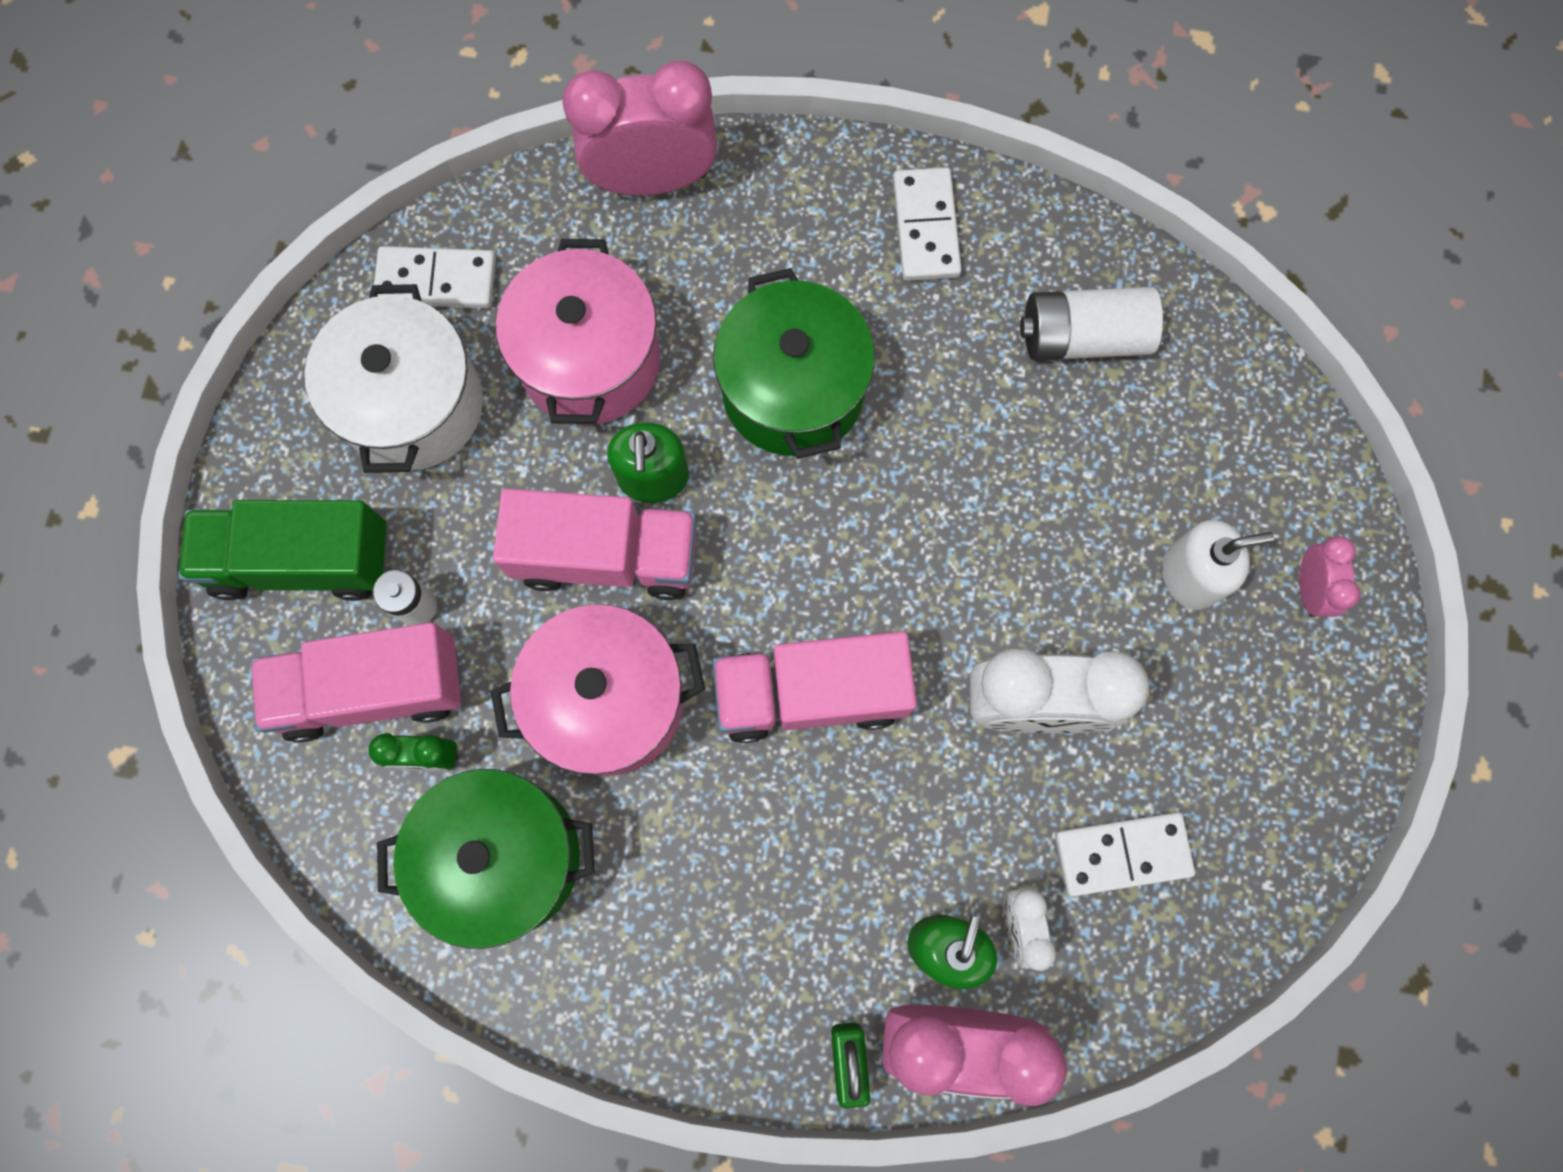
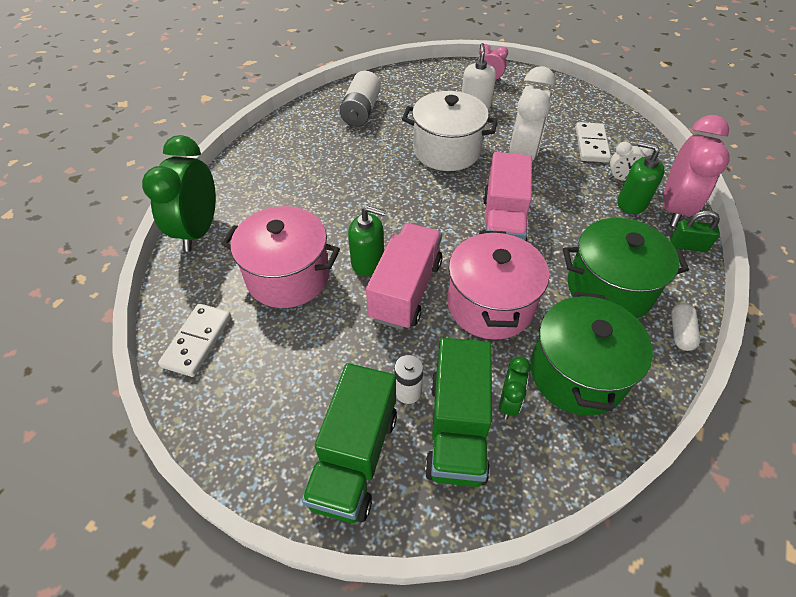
camera: 75 degrees left, 25 degrees down
pink truck [251,622,462,743] -> green truck [425,338,492,487]
white pot [305,284,483,473] -> white pot moved to [402,91,498,171]
pink clock [563,61,717,196] -> green clock [142,135,216,252]
green pot [713,268,875,459] -> green pot moved to [563,218,689,319]
white domino [893,167,962,281] -> none
none -> white capsule [671,303,700,351]

